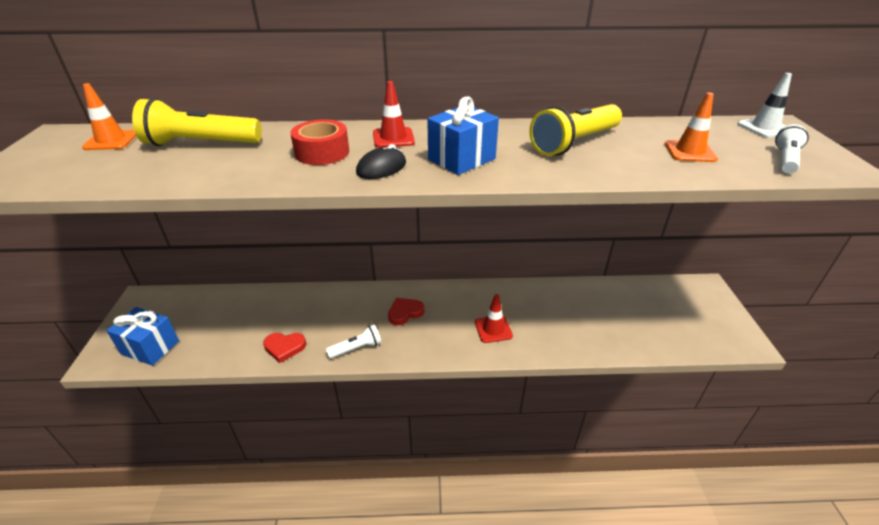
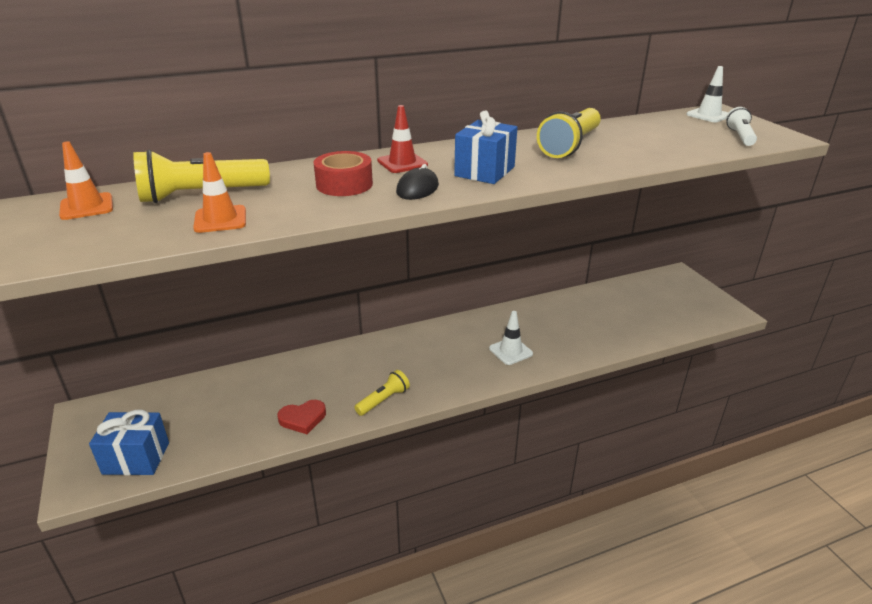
camera: 20 degrees left, 5 degrees down
white flashlight [326,324,382,359] -> yellow flashlight [354,370,410,416]
red heart [388,298,425,325] -> none
red traffic cone [475,294,513,343] -> white traffic cone [489,311,533,365]
orange traffic cone [665,92,718,162] -> orange traffic cone moved to [193,152,246,233]

